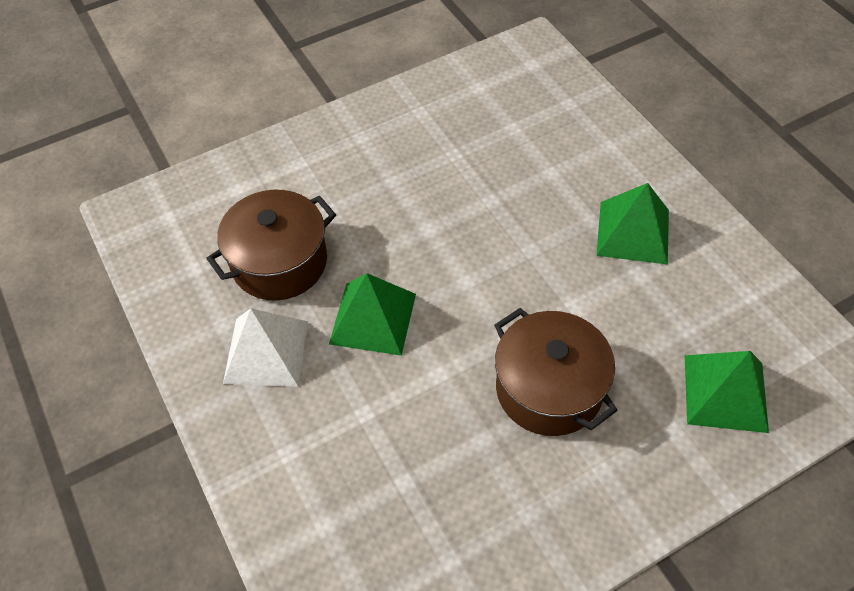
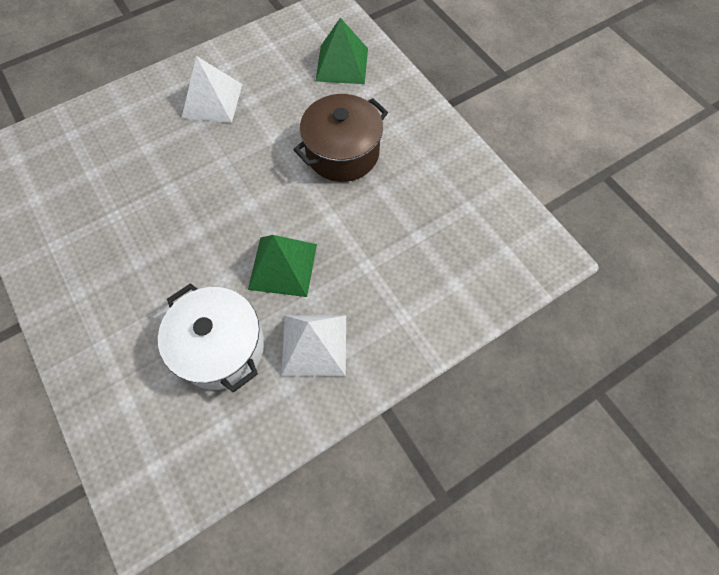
camera: 95 degrees left, 10 degrees up
brown pot [206,190,336,301] -> white pot [158,283,264,393]
green pyramid [596,183,669,265] -> white pyramid [182,56,243,123]

